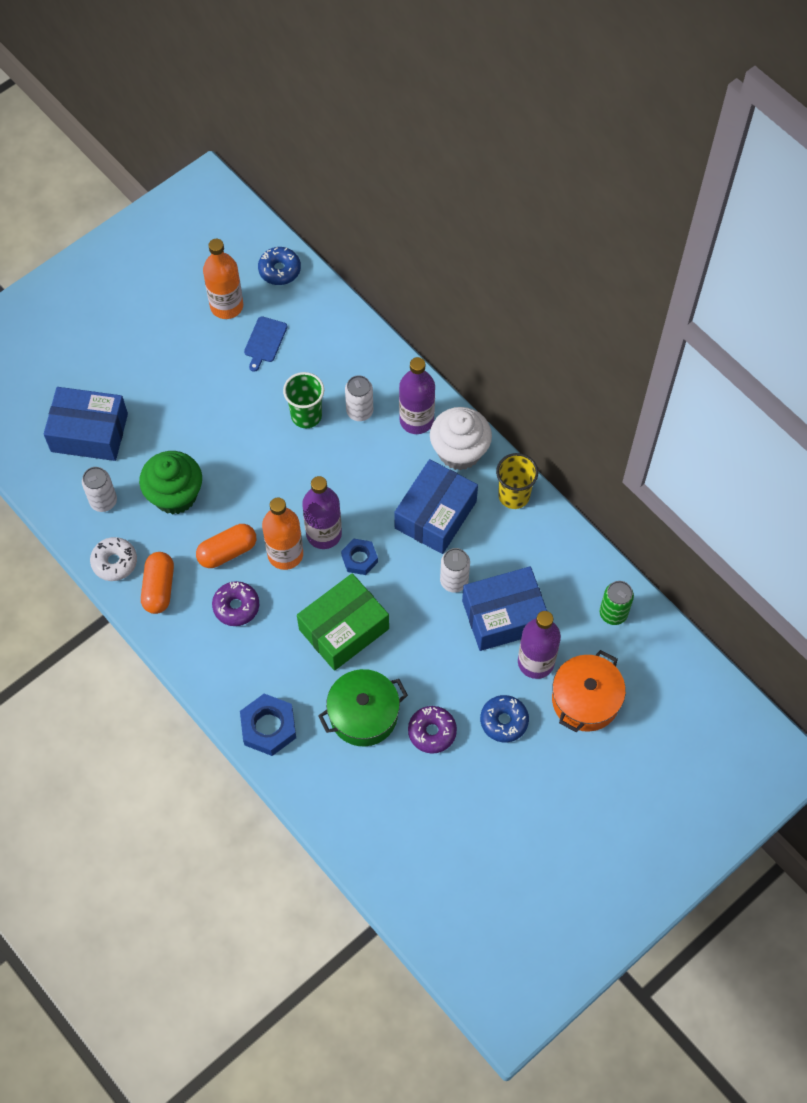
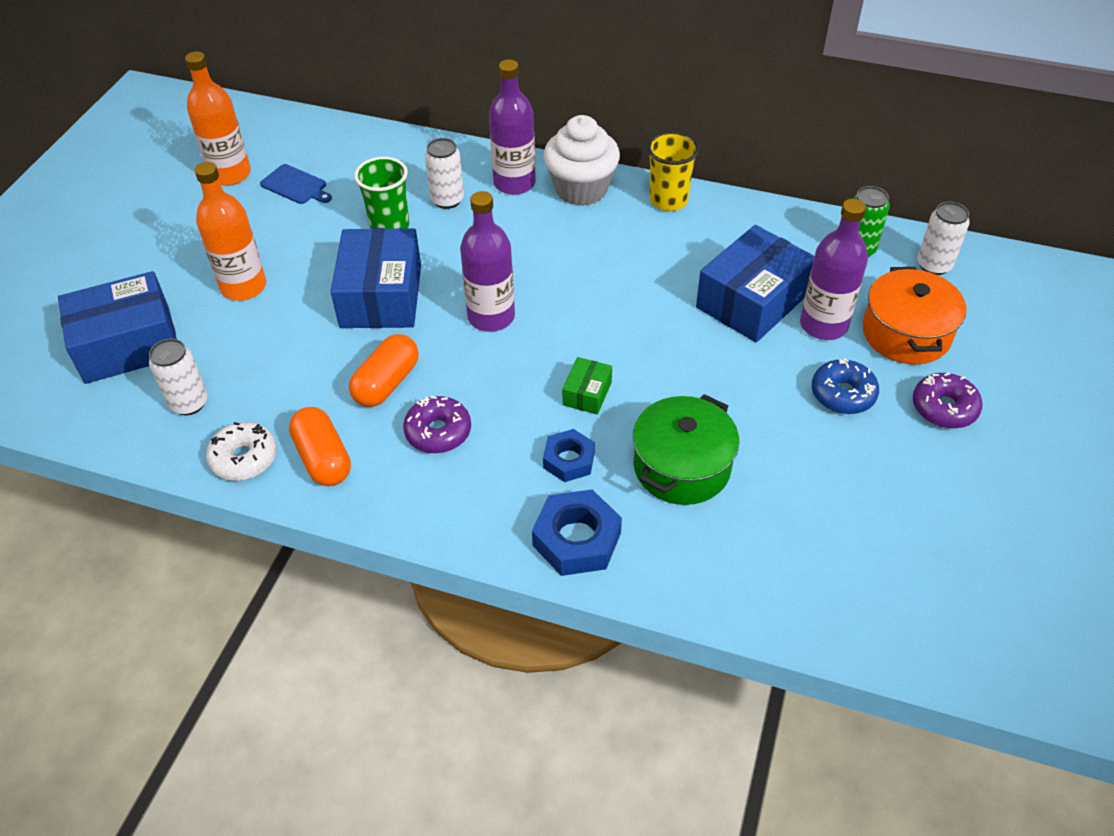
camera: 30 degrees left, 15 degrees down
green cupcake [139,451,202,515] -> none
blue cutting board [244,316,287,372] -> blue cutting board turned 45 degrees counterclockwise [260,164,332,204]
blue donut [258,247,301,285] -> none
orange bottle [262,498,303,570] -> orange bottle moved to [194,162,266,301]
green box [297,573,389,671] -> green box [562,357,612,415], size x0.47
blue nut [341,538,378,575] -> blue nut moved to [543,429,595,482]
blue box [394,459,478,554] -> blue box moved to [330,228,421,328]
purple donut [408,706,457,754] -> purple donut moved to [913,373,983,429]
white can [440,548,470,593] -> white can moved to [917,202,970,275]

